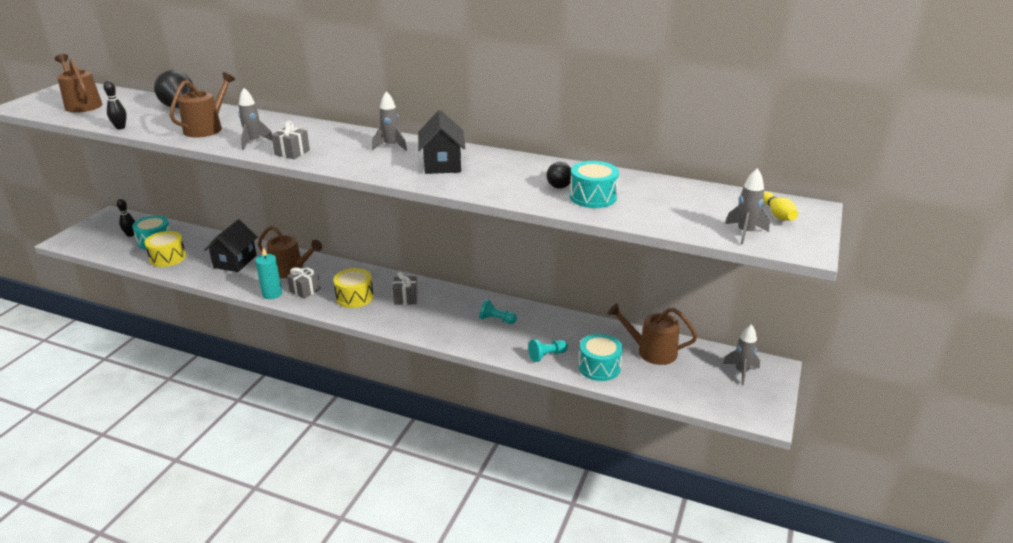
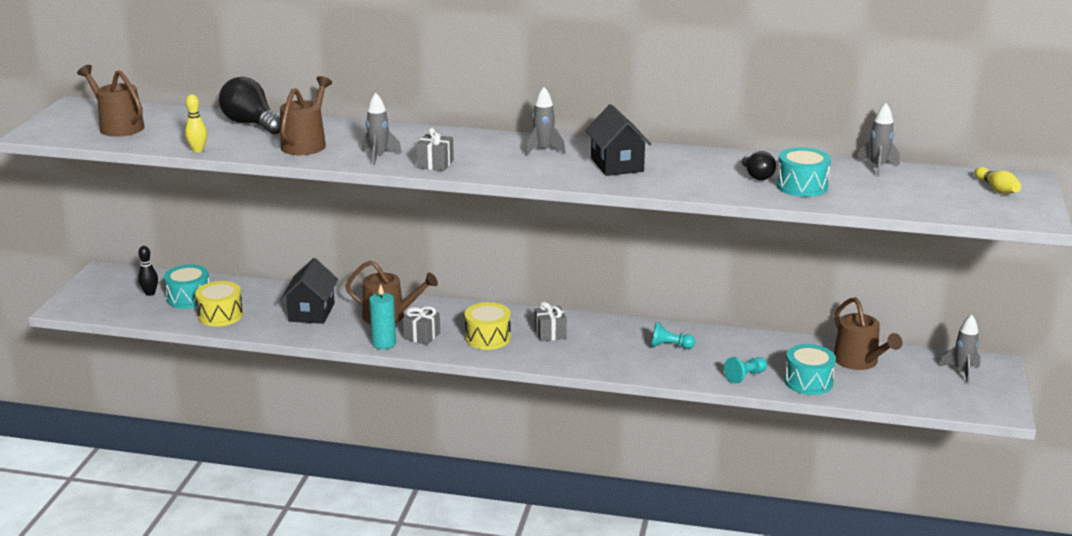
camera: 10 degrees left, 5 degrees down
black bowling pin [103,81,127,129] -> yellow bowling pin [185,95,207,152]
brown watering can [608,303,697,365] -> brown watering can turned 120 degrees counterclockwise [834,297,902,370]
grey rocket [725,168,770,245] -> grey rocket moved to [857,103,900,177]

